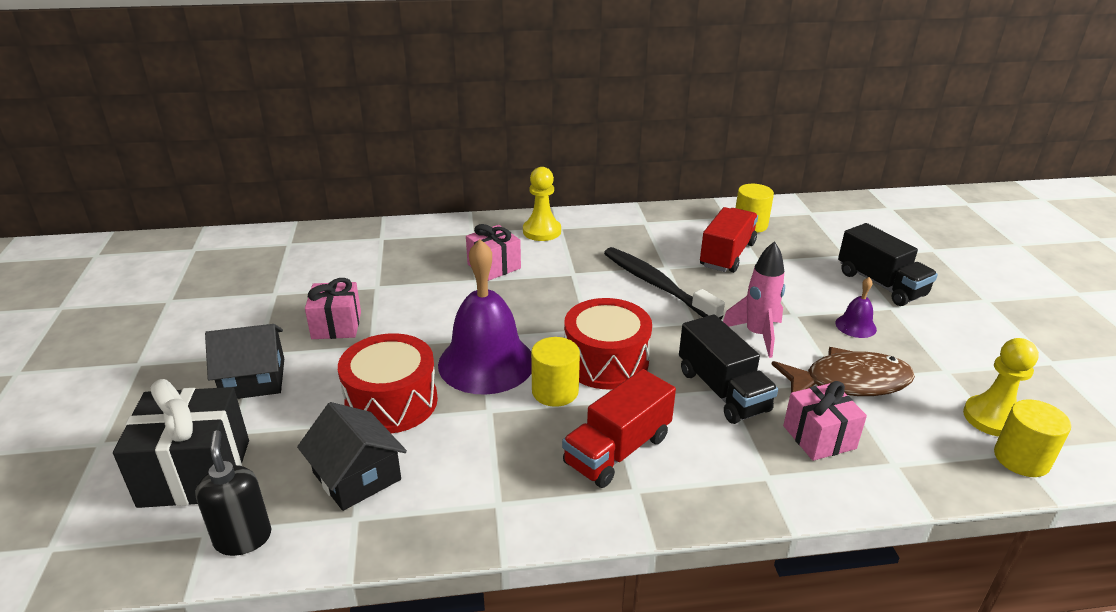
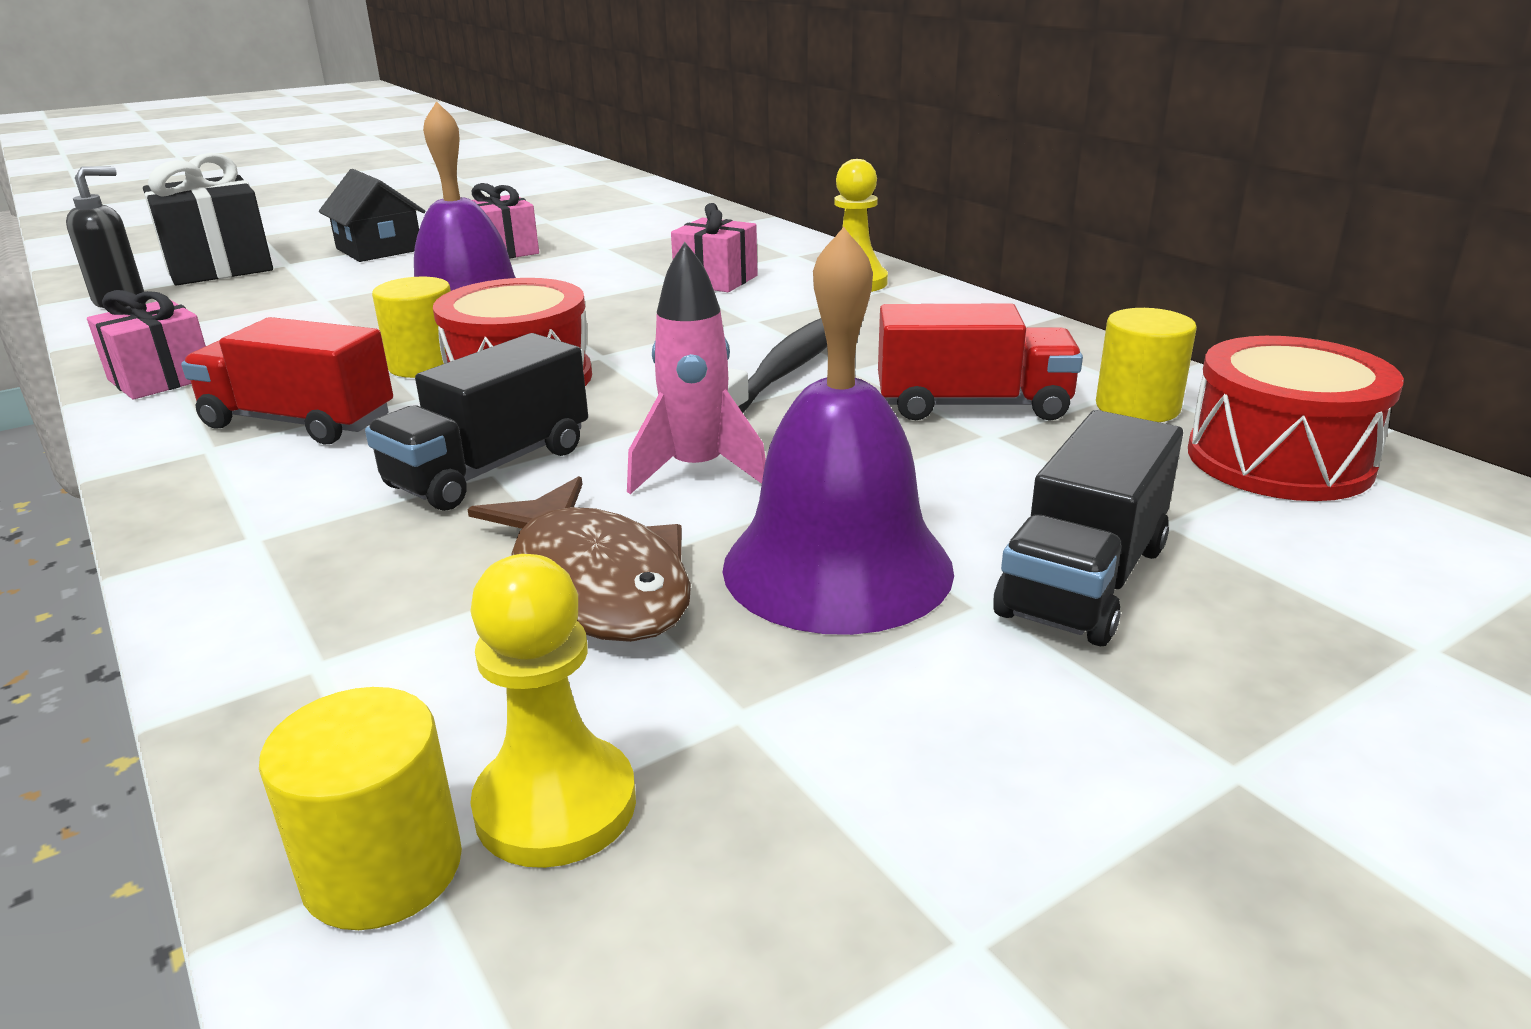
camera: 65 degrees right, 5 degrees down
black house [297,402,407,511] -> none
red drum [338,333,438,433] -> red drum moved to [1188,336,1404,501]
pink gift [783,381,867,461] -> pink gift moved to [87,290,206,400]
purple bell [835,277,877,338] -> purple bell [723,227,954,635], size x2.27

